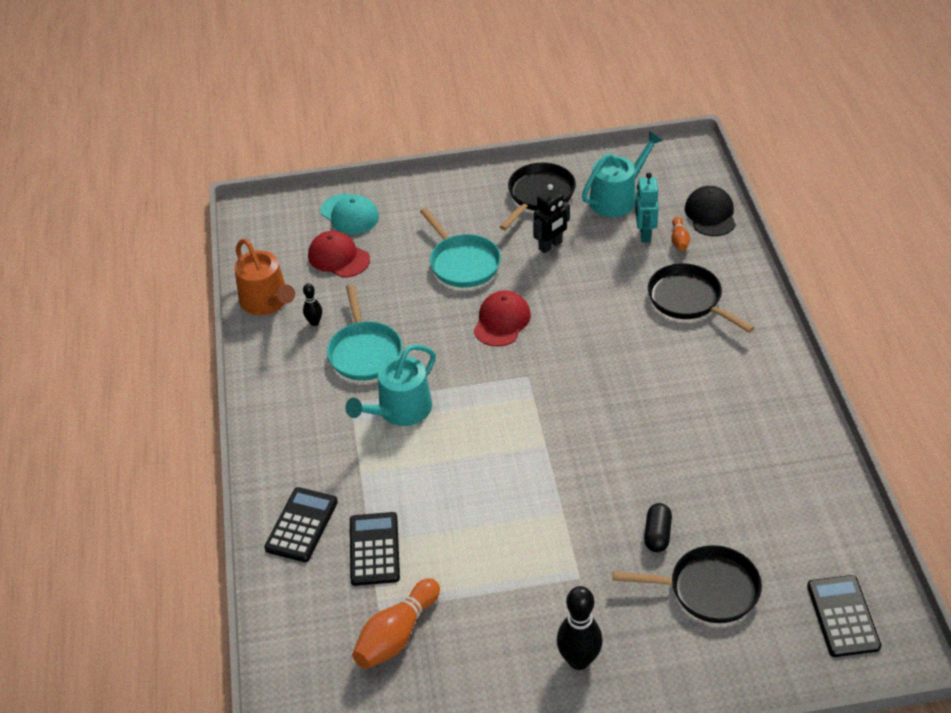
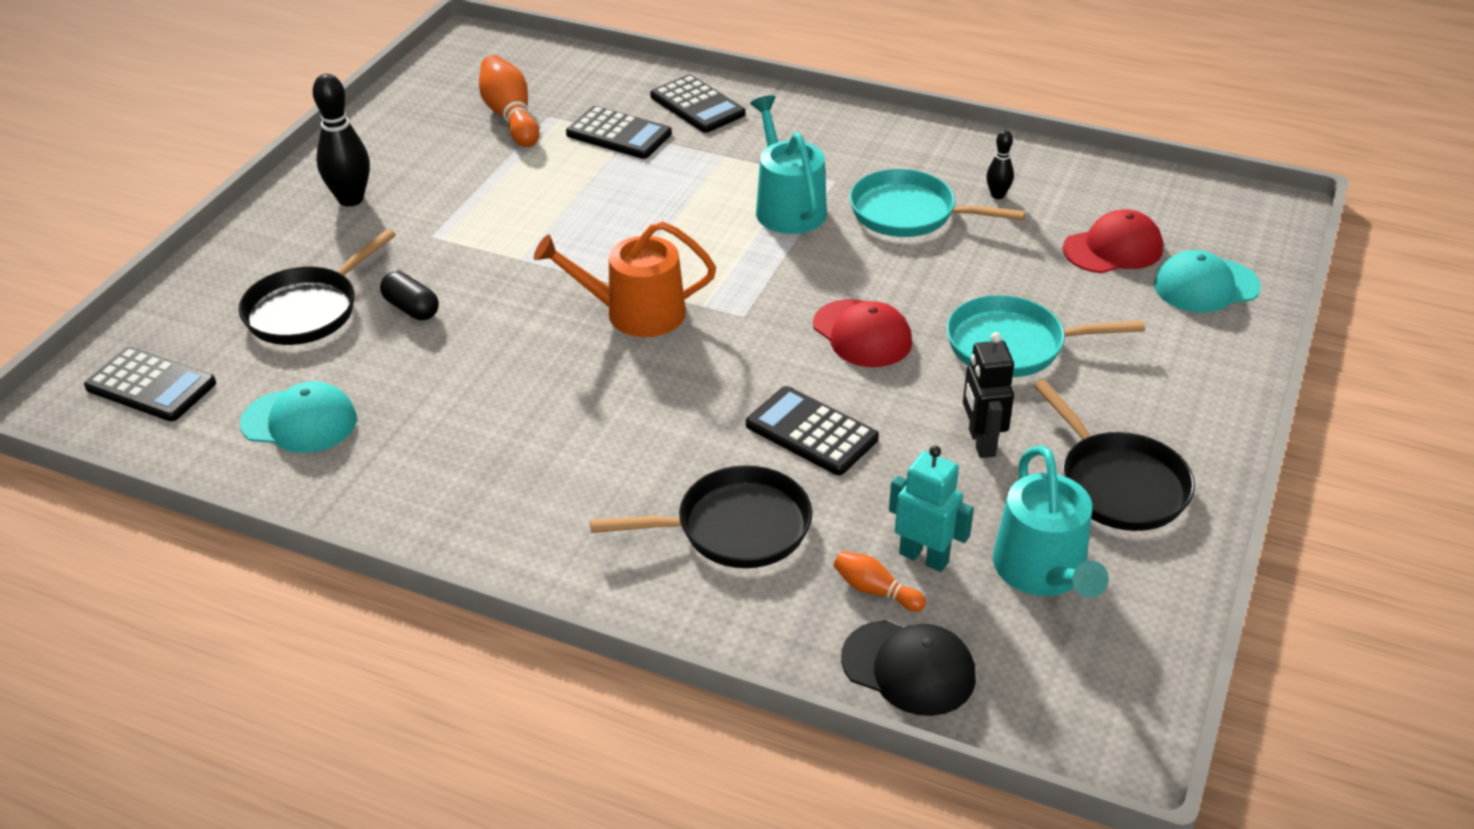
camera: 120 degrees right, 5 degrees down
orange watering can [234,238,295,315] -> orange watering can moved to [534,221,716,337]
none -> turquoise cap [240,381,357,453]
none -> black calculator [746,386,879,475]

